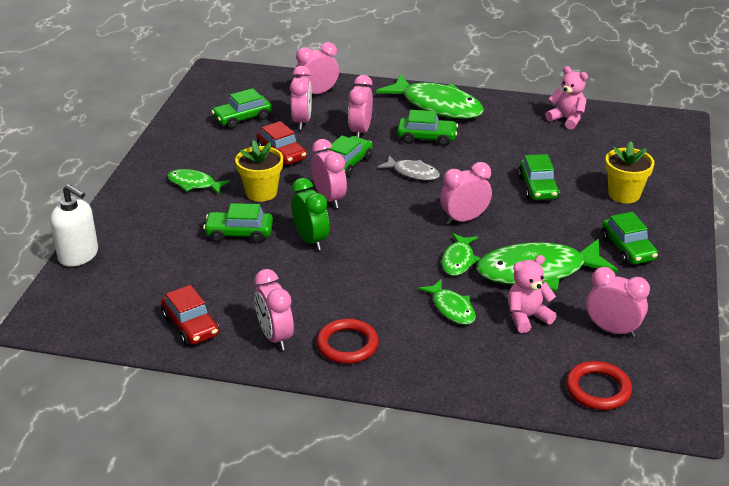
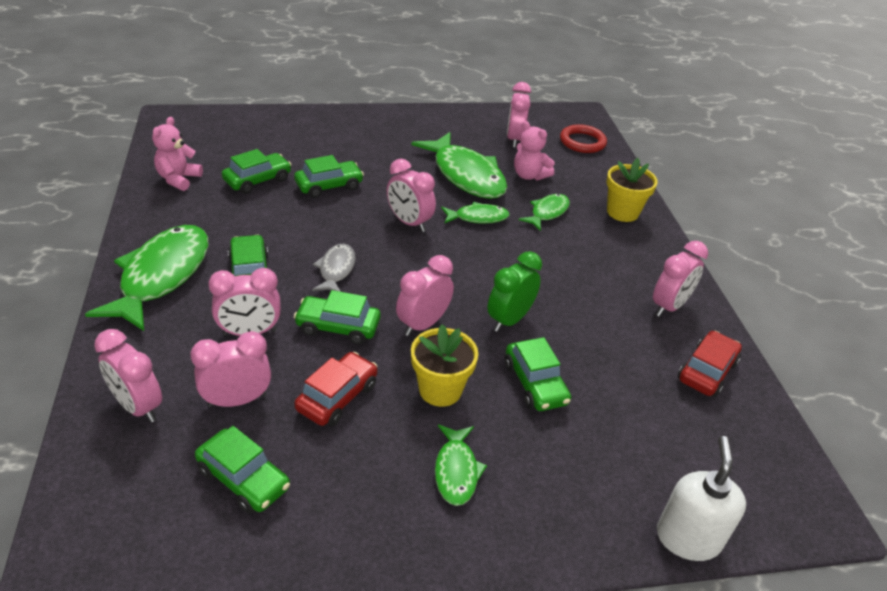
camera: 115 degrees left, 5 degrees up
red ring [316,319,379,364] -> none
green car [601,212,658,265] -> green car moved to [222,149,292,194]
yellow flower pot [605,141,655,203] -> yellow flower pot moved to [606,158,658,222]

